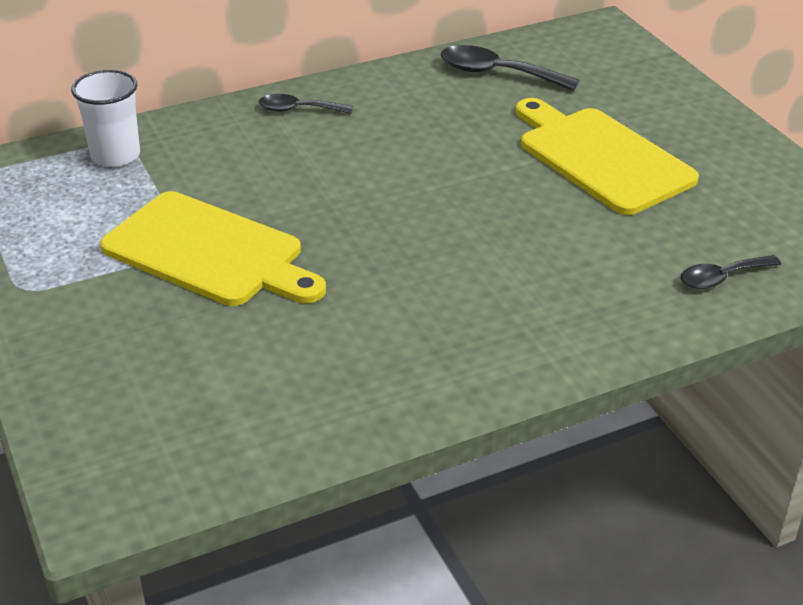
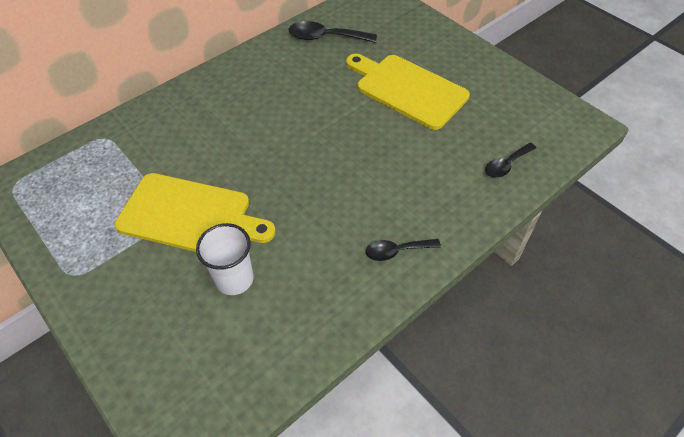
camera: 15 degrees left, 15 degrees up
white cup [71,70,140,167] -> white cup moved to [196,223,254,295]
black spoon [259,94,353,114] -> black spoon moved to [366,239,441,261]

